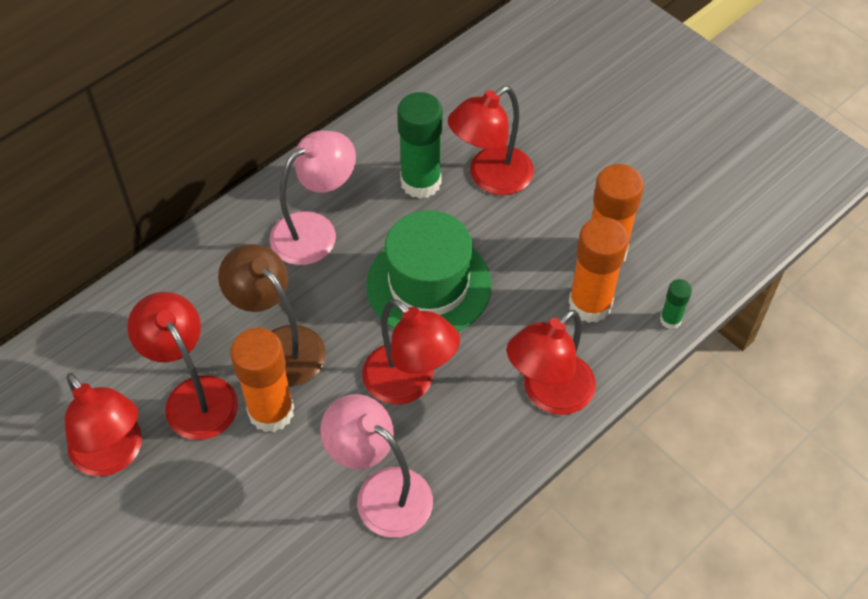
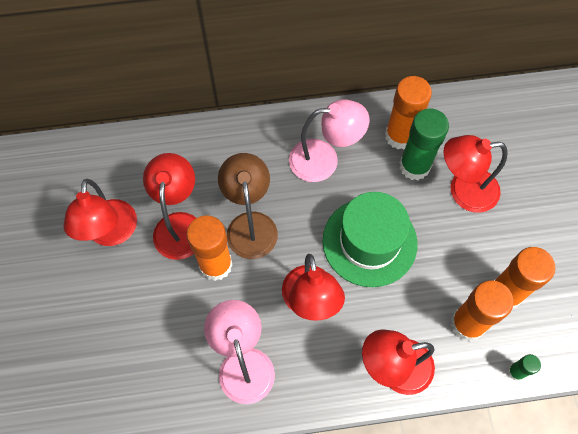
camera: 35 degrees right, 10 degrees up
none -> orange glue stick [385,76,432,149]

